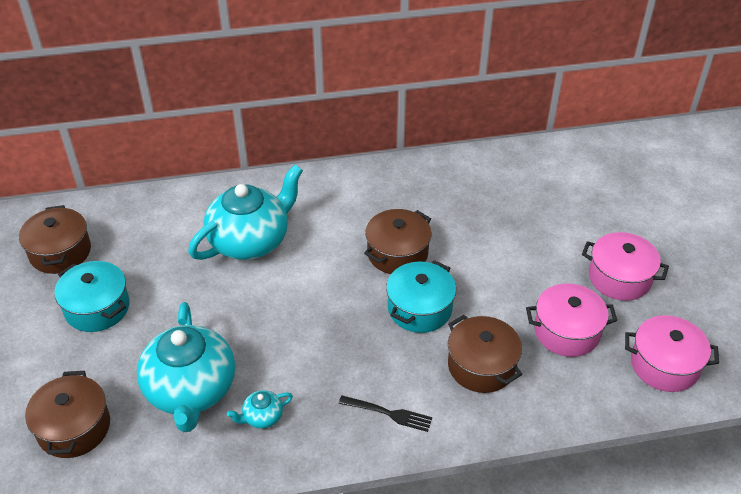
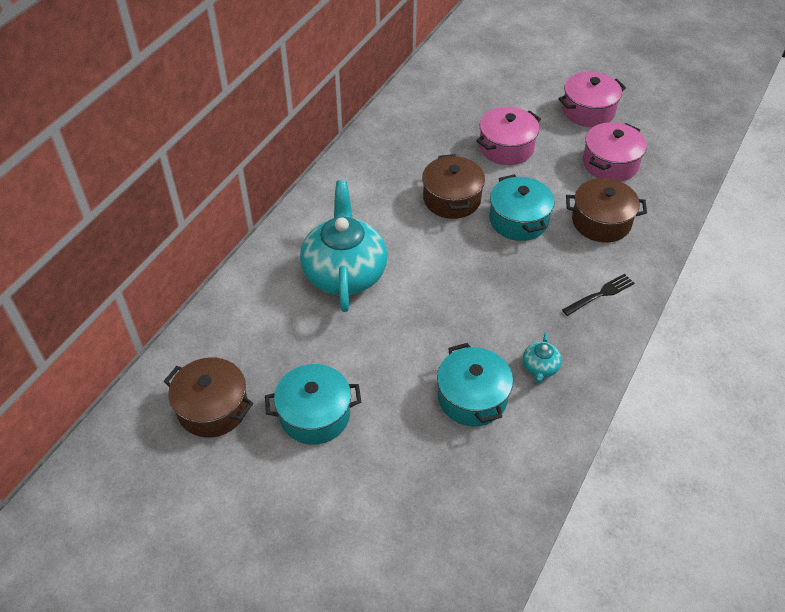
camera: 50 degrees left, 5 degrees up
brown pot [25,371,110,458] -> none
turquoise teapot [137,302,235,432] -> turquoise pot [437,343,513,426]
pink pot [625,315,719,392] -> pink pot moved to [476,107,541,165]

